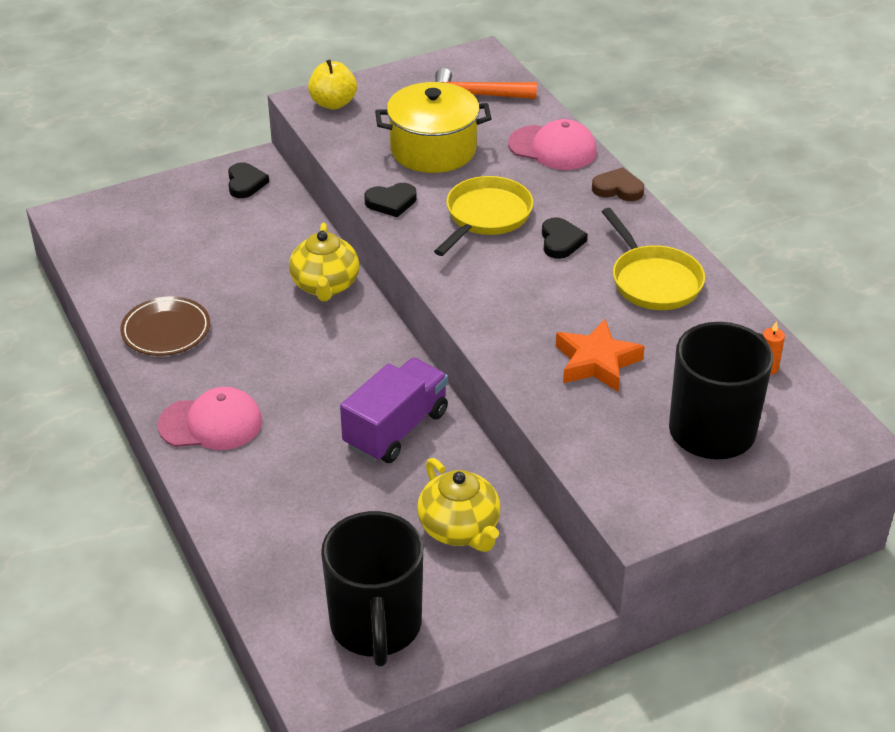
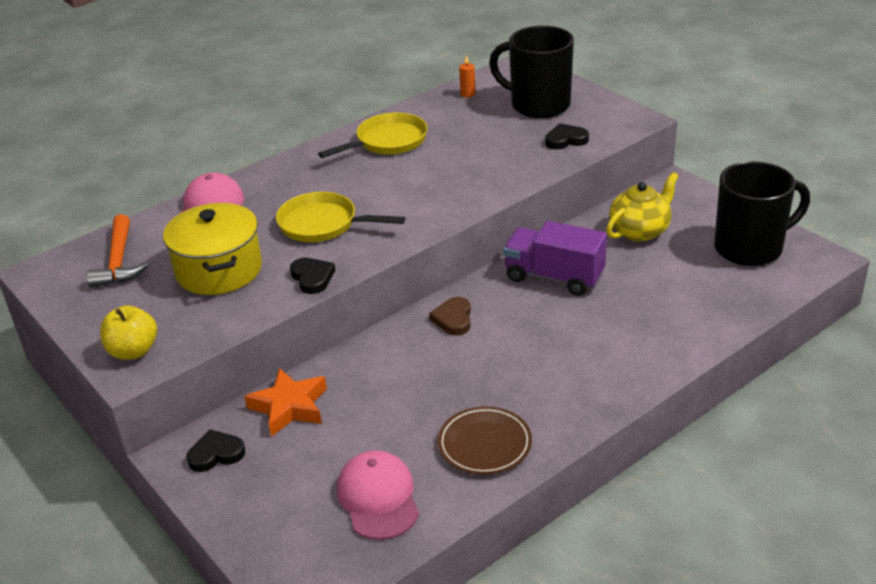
camera: 100 degrees left, 5 degrees down
pink cap [157,387,263,450] -> pink cap moved to [337,450,419,540]
yellow teapot [289,223,360,301] -> none
black heart [542,217,588,259] -> black heart moved to [545,123,589,149]
orange star [556,319,645,392] -> orange star moved to [244,368,327,437]
brown heart [592,167,644,201] -> brown heart moved to [429,297,471,335]

